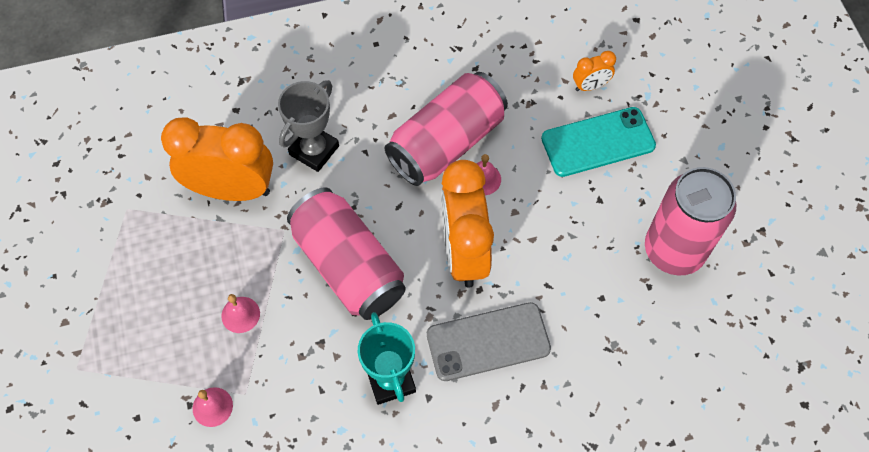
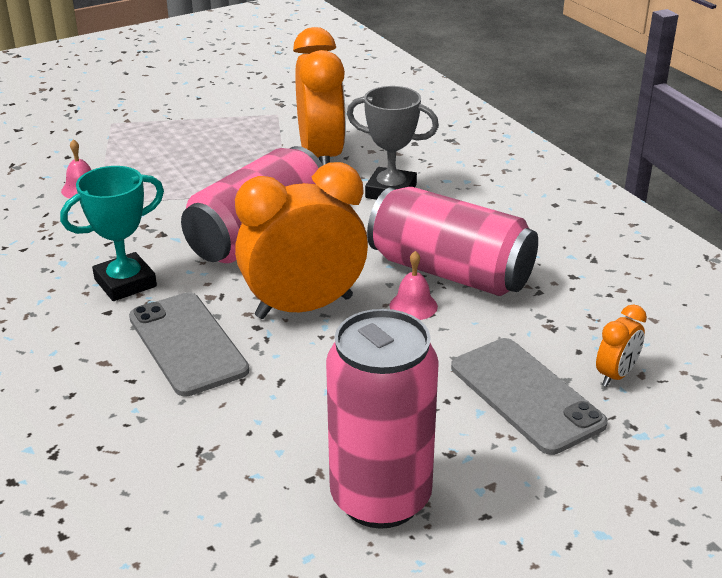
camera: 75 degrees right, 30 degrees down
pink bell [221,294,260,333] -> none
turquoise phone [541,107,656,177] -> grey phone [451,338,608,455]
orange clock [573,51,616,91] -> orange clock turned 105 degrees counterclockwise [596,304,647,387]

